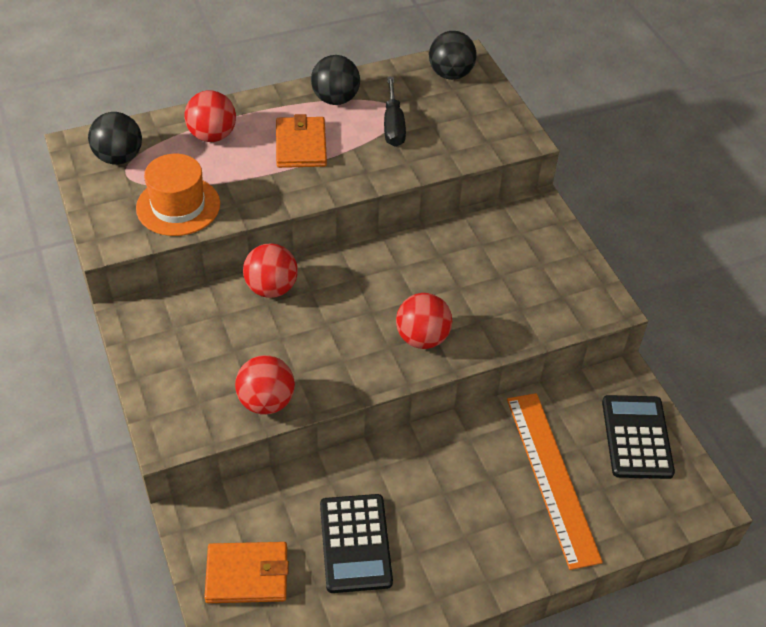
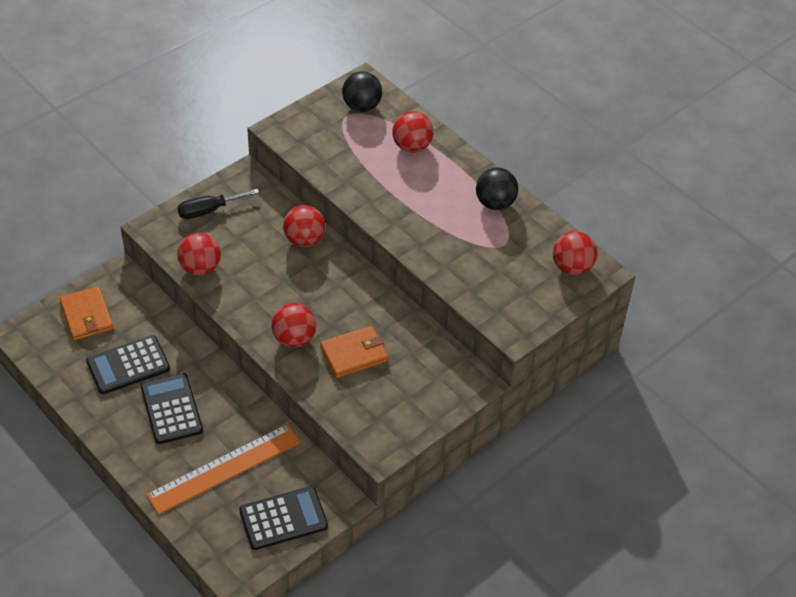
camera: 70 degrees right, 0 degrees up
orange hat [136,154,220,236] -> none
orange wallet [276,114,327,168] -> orange wallet moved to [320,326,389,378]
black screwdriver [384,77,406,147] -> black screwdriver moved to [178,189,259,219]
black ball [429,31,477,80] -> red ball [553,231,597,275]
none -> black calculator [141,373,203,444]

